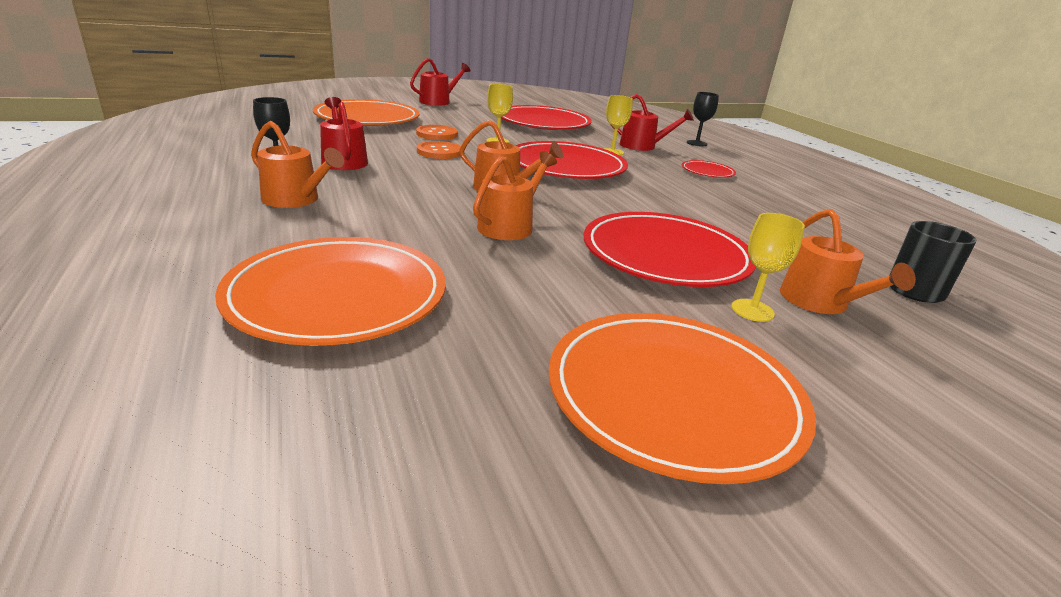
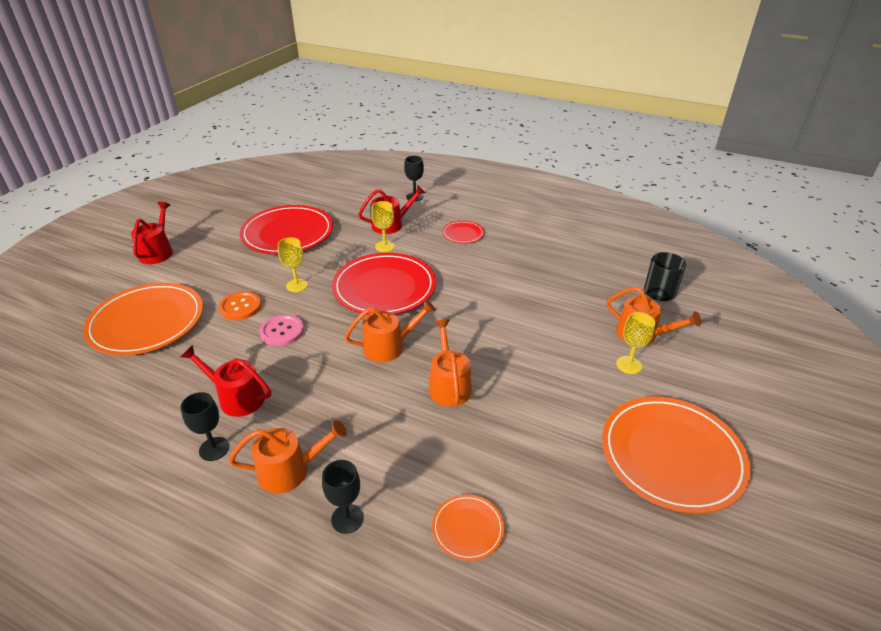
camera: 40 degrees left, 10 degrees up
orange plate [215,237,446,346] -> orange plate [432,494,505,561], size x0.46
orange button [417,141,461,159] -> pink button [259,314,304,346]
red plate [584,212,756,287] -> none
none -> black goblet [322,460,364,534]

